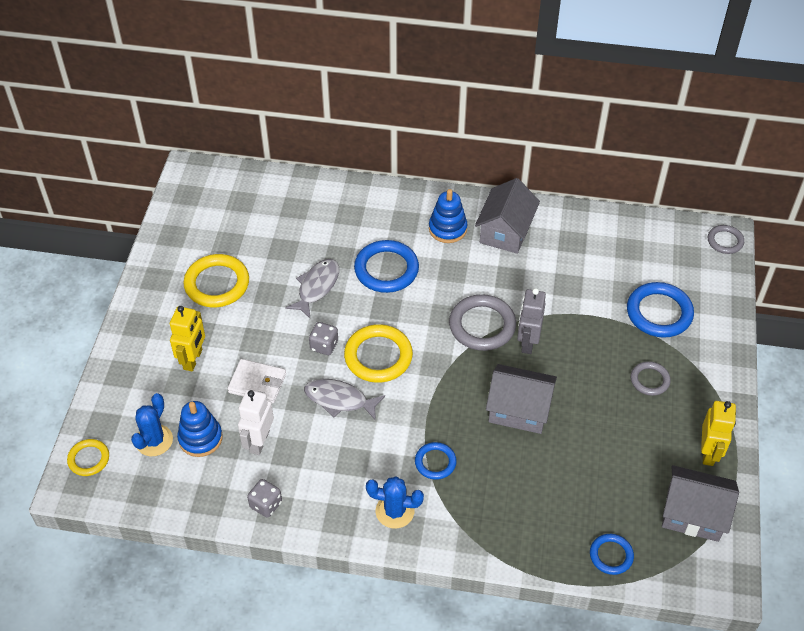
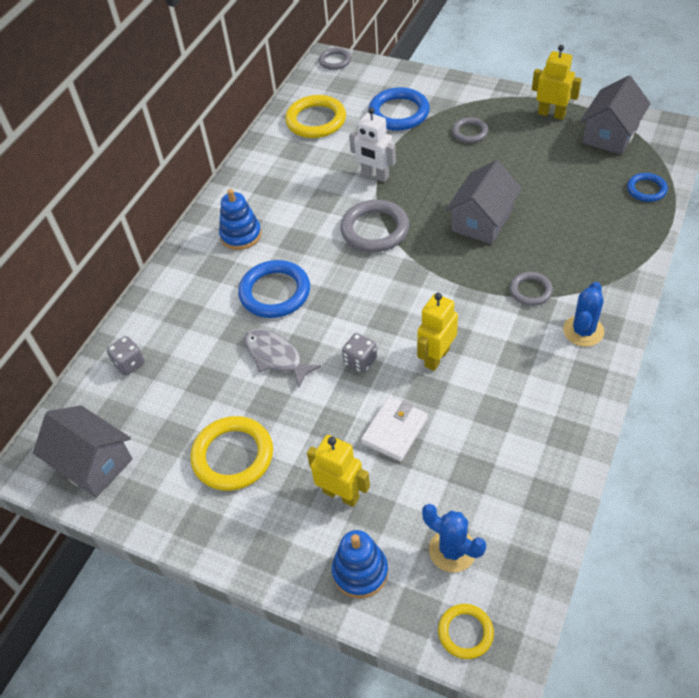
camera: 70 degrees left, 0 degrees up
blue stacking toy [177,401,222,457] -> blue stacking toy moved to [332,530,388,599]
white robot [238,389,274,455] -> white robot moved to [349,107,396,182]
grey dice [247,479,282,518] -> grey dice moved to [107,336,145,376]
grey fish [304,379,385,421] -> yellow robot [417,293,458,371]
yellow ring [344,324,413,383] -> yellow ring moved to [285,95,346,138]
blue ring [415,442,457,480] -> grey ring [510,272,553,306]
grey house [475,178,540,254] -> grey house moved to [33,406,133,498]
grey robot [517,288,546,354] -> none

